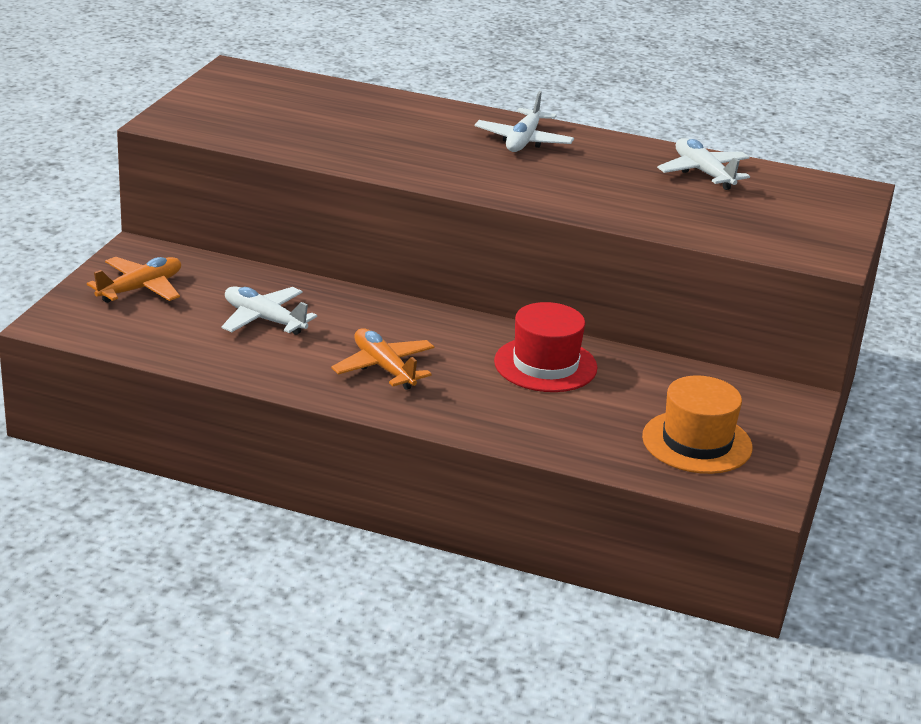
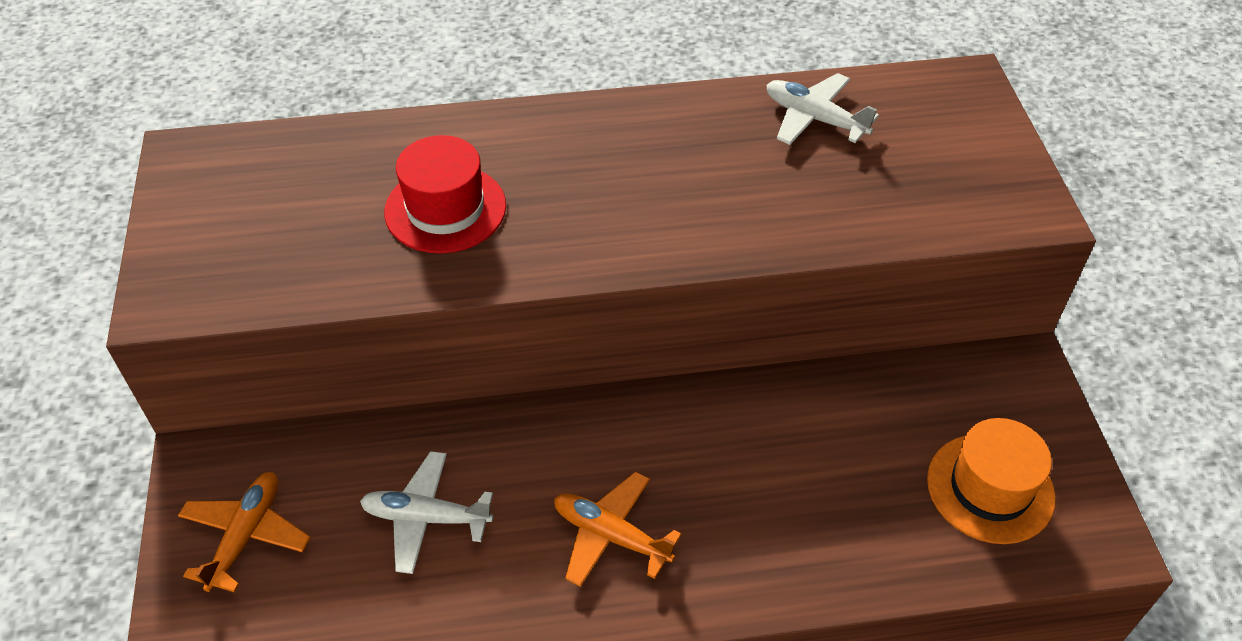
camera: 25 degrees left, 20 degrees up
white plane [475,91,574,152] -> none
red hat [494,302,598,392] -> red hat moved to [384,135,506,254]

